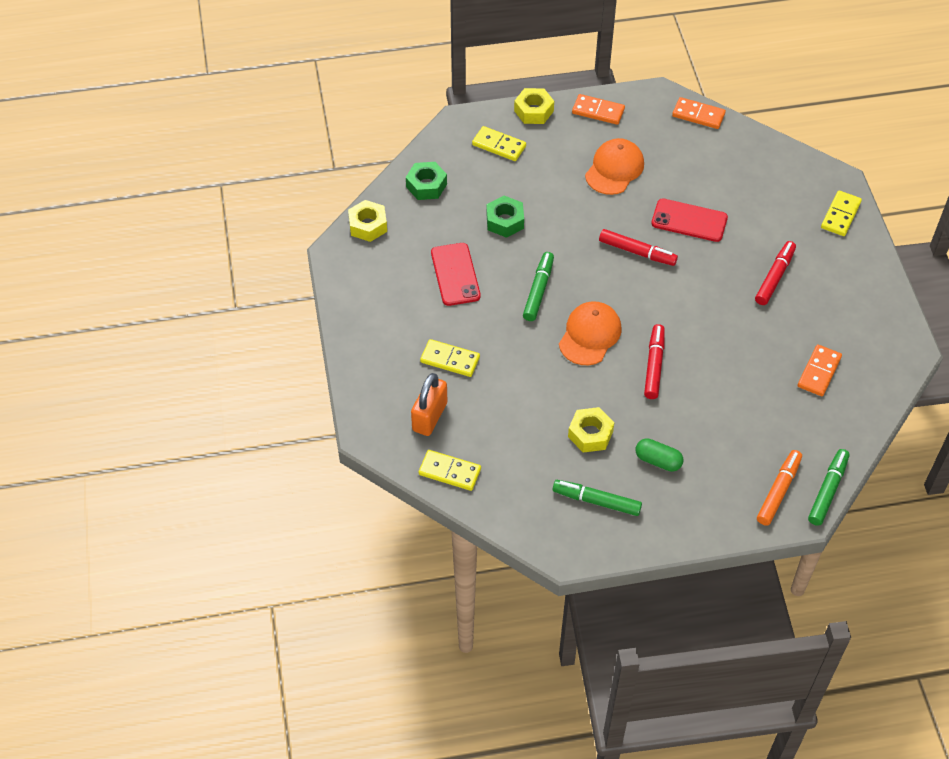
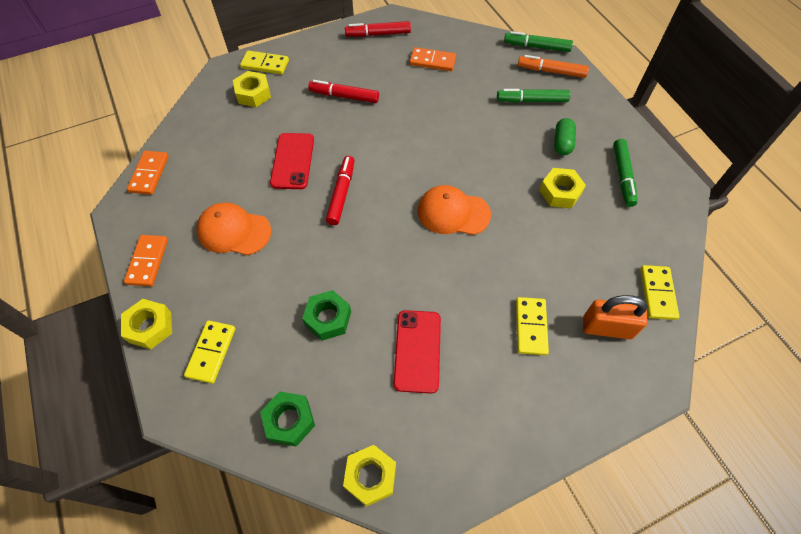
camera: 105 degrees left, 5 degrees up
red phone [431,243,481,306] -> red phone turned 60 degrees counterclockwise [394,310,441,394]
green marker [523,252,554,321] -> green marker moved to [497,89,570,103]
red marker [644,324,665,399] -> red marker moved to [345,21,411,37]
none -> yellow nut [233,71,271,107]

